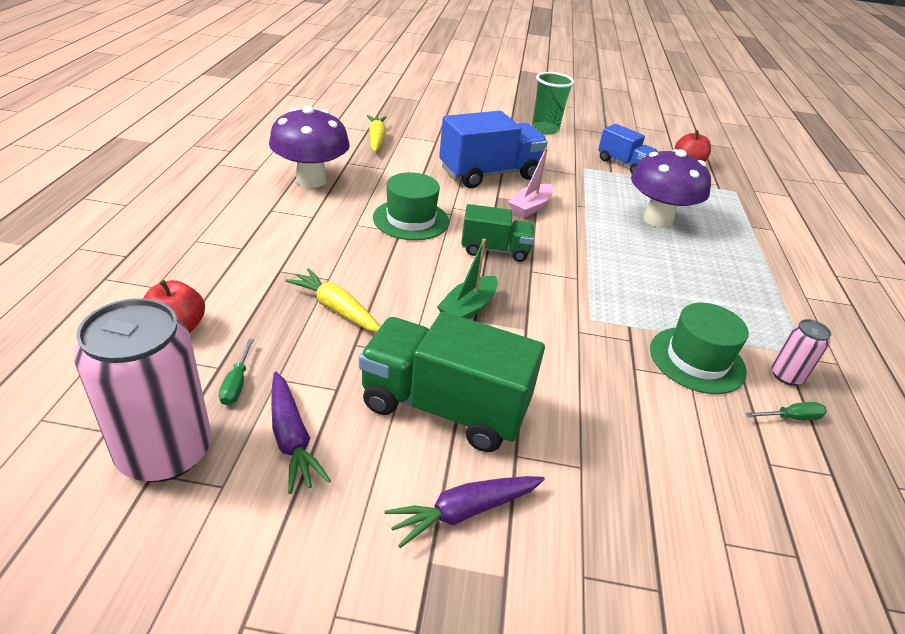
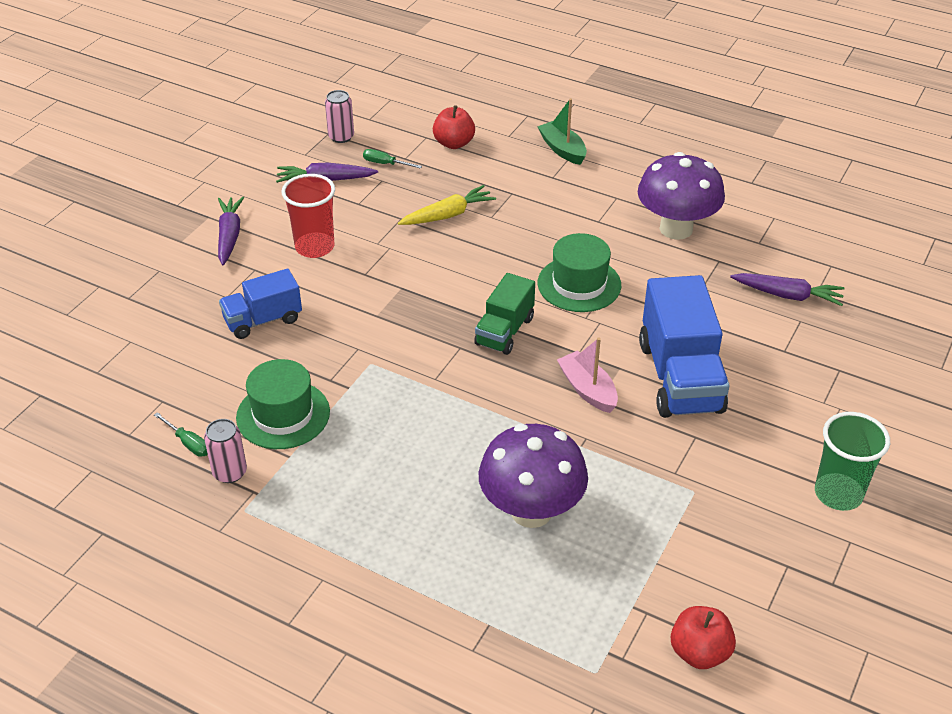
camera: 115 degrees right, 5 degrees up
pink can [74,298,211,482] -> pink can [325,90,354,143], size x0.48
green truck [359,311,545,452] -> red cup [281,174,335,258]
yellow carrot [367,115,387,152] -> purple carrot [730,273,845,306]
green boat [437,239,498,319] -> green boat moved to [537,98,587,165]
blue truck [598,124,658,173] -> blue truck moved to [219,269,302,339]
green screwdriver [745,402,827,420] -> green screwdriver turned 60 degrees counterclockwise [154,412,208,457]

